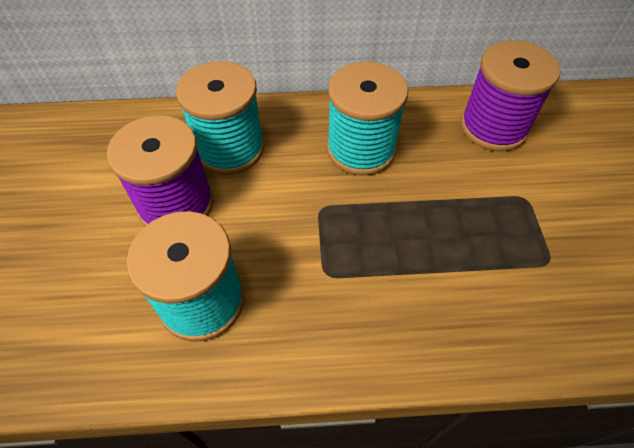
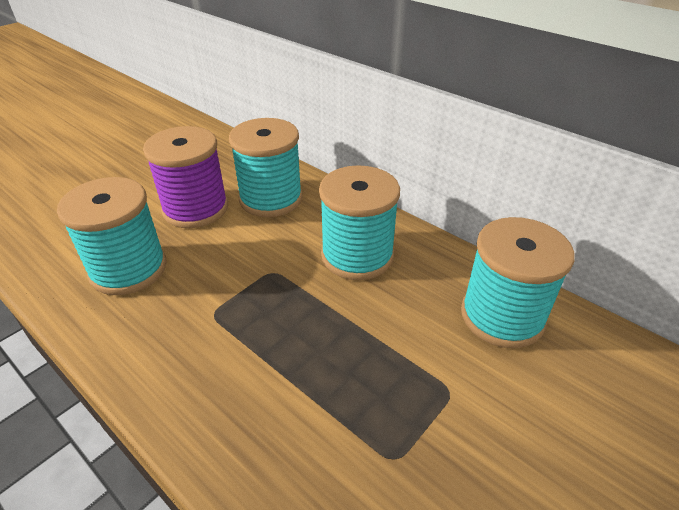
camera: 45 degrees right, 15 degrees down
purple spool [460,40,560,152] -> turquoise spool [461,217,575,348]

